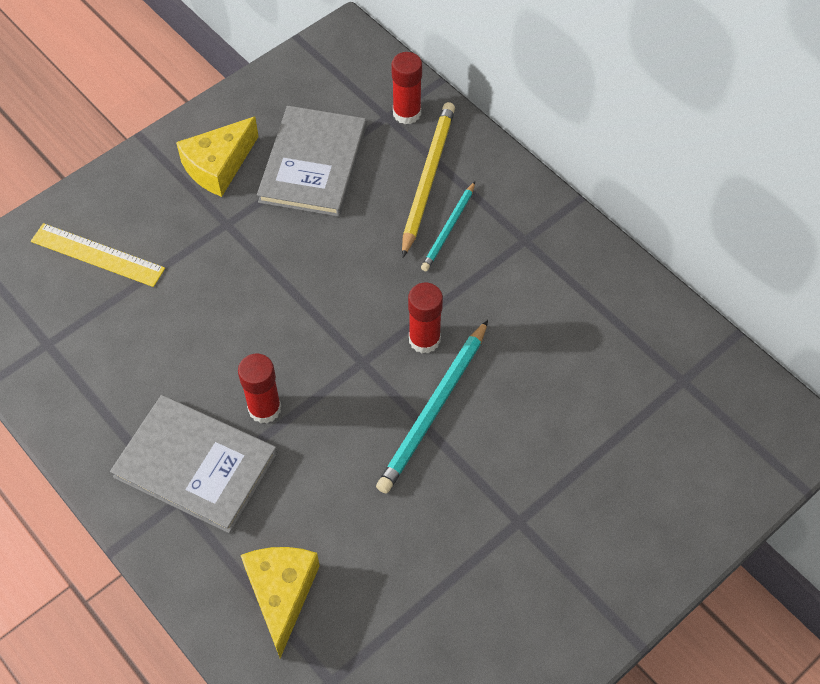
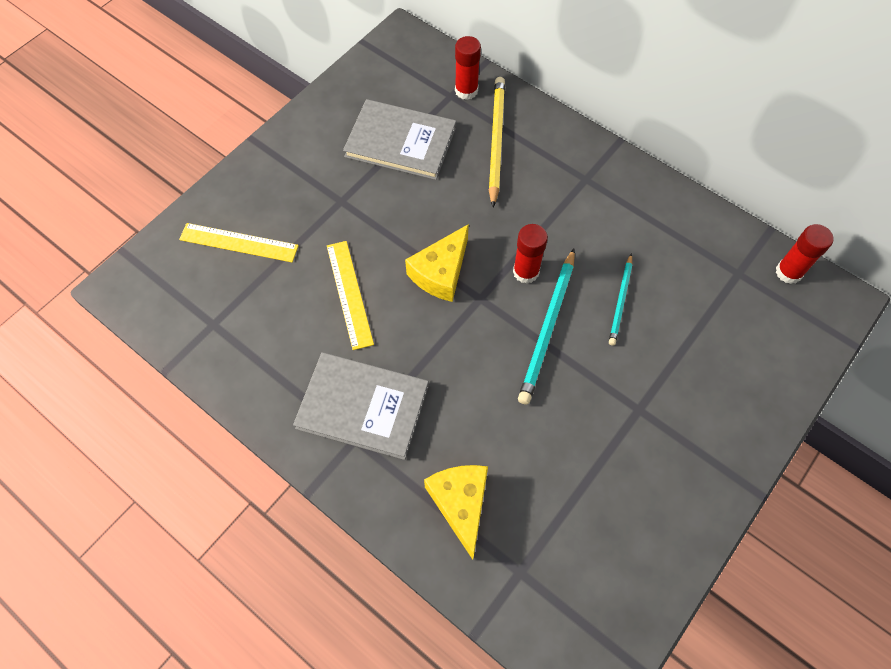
camera: 10 degrees left, 5 degrees up
yellow cheese [176,117,259,197] -> yellow cheese moved to [405,224,469,302]
red glue stick [238,354,281,424] -> red glue stick moved to [776,224,834,284]
grey book [257,106,367,217] -> grey book turned 75 degrees counterclockwise [343,99,456,180]
turquoise pencil [421,182,475,271] -> turquoise pencil moved to [609,253,633,346]
none -> yellow ruler [327,241,374,350]

